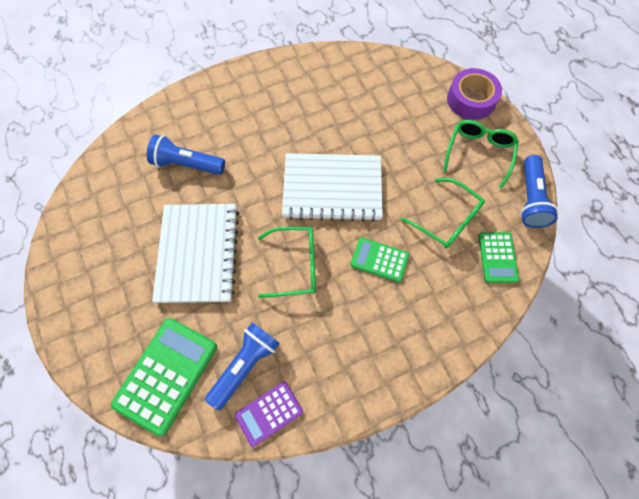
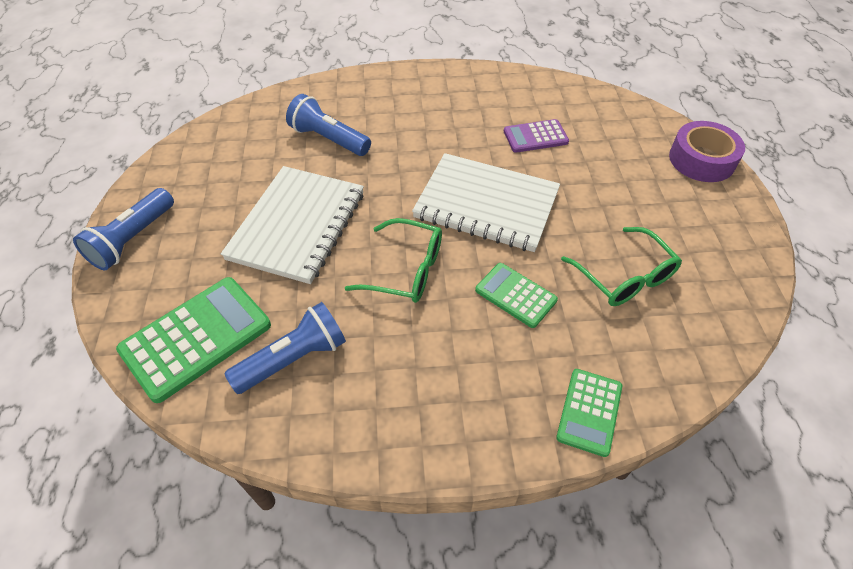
camera: 20 degrees right, 15 degrees down
purple calculator [235,382,303,447] -> purple calculator moved to [504,119,569,153]
green glasses [443,120,519,189] -> none
green calculator [479,232,519,283] -> green calculator moved to [556,369,622,457]
blue flashlight [520,155,558,228] -> blue flashlight moved to [73,188,174,270]

